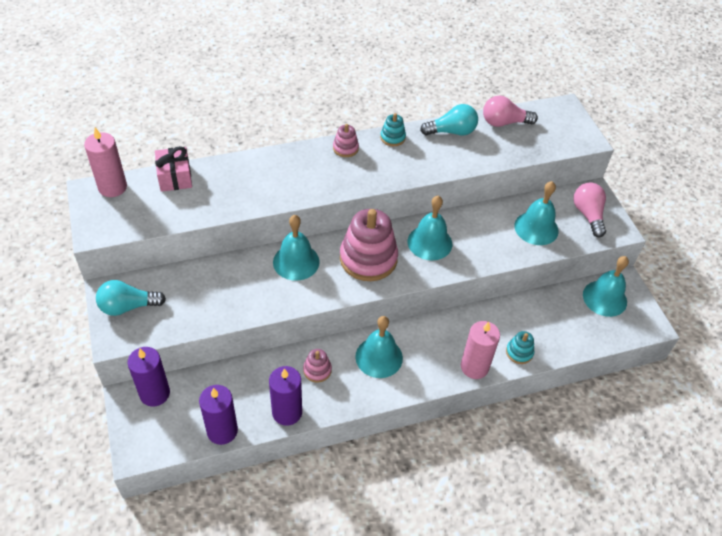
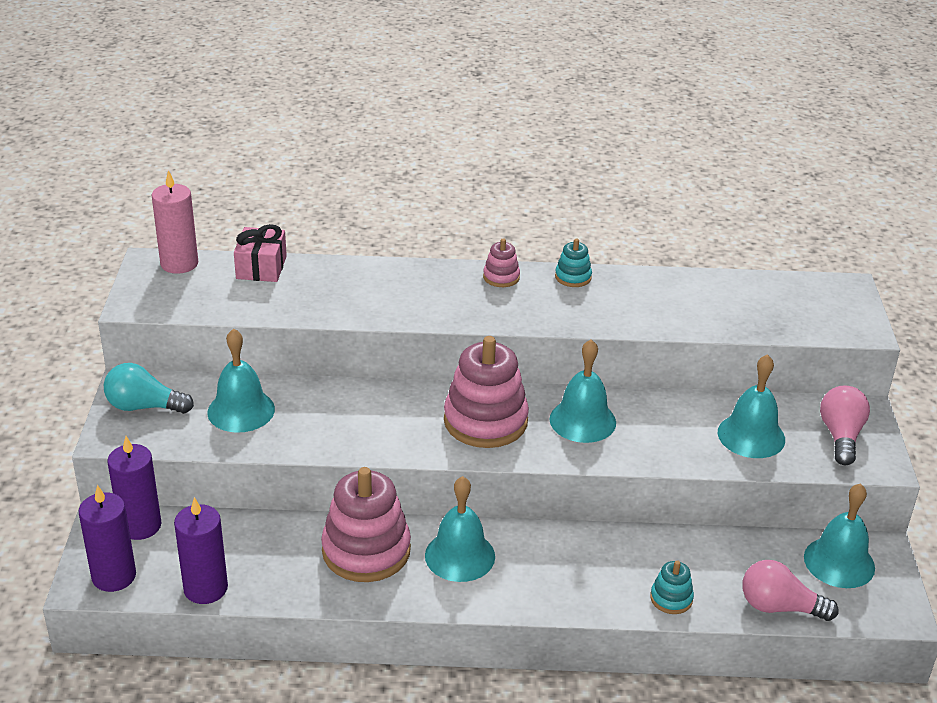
camera: 20 degrees right, 15 degrees down
purple candle [269,366,302,426] -> purple candle moved to [79,485,136,592]
turquoise bell [273,215,320,281] -> turquoise bell moved to [207,328,275,433]
pink stacking toy [303,349,332,383] -> pink stacking toy [321,467,411,582], size x2.14
turquoise light bulb [420,104,478,135] -> none
pink candle [461,321,500,379] -> none
pink light bulb [483,95,538,127] -> pink light bulb moved to [742,560,838,621]

